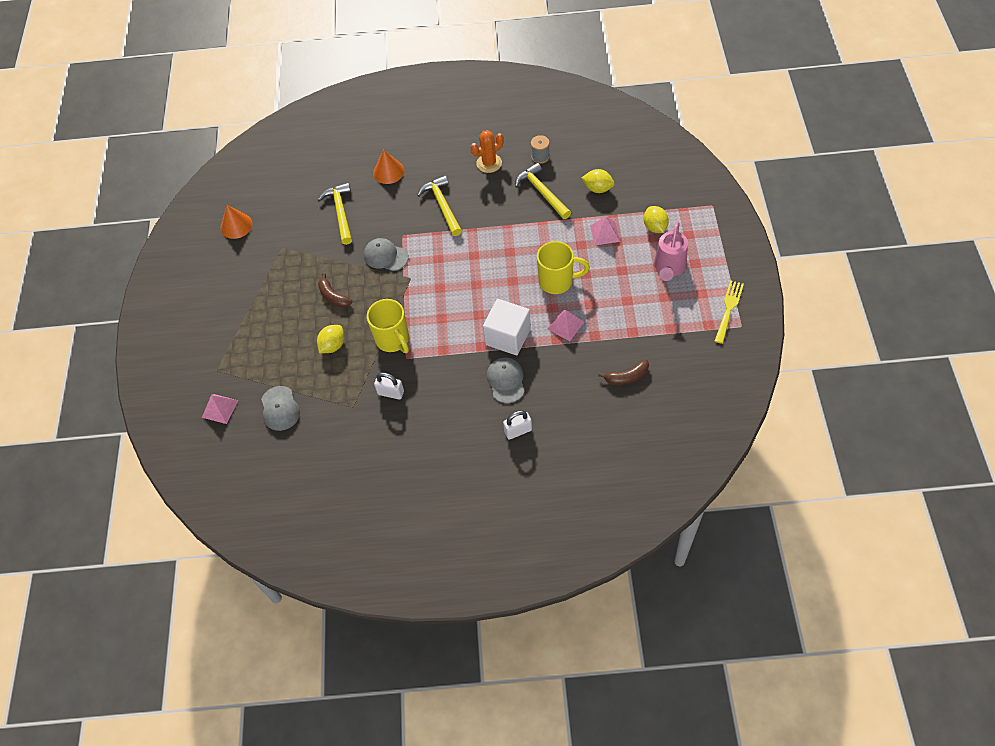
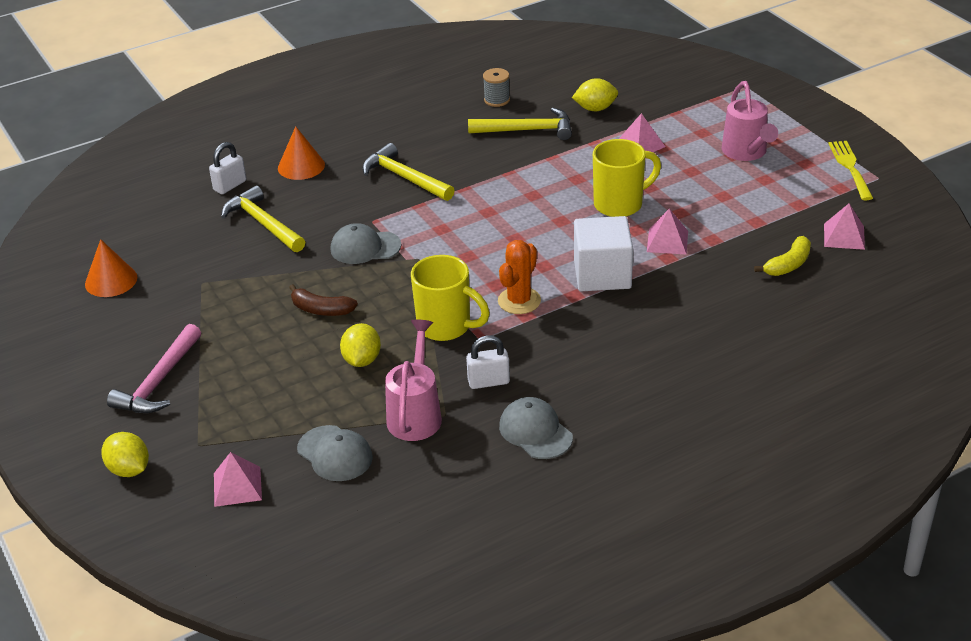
camera: 30 degrees left, 20 degrees down
orange cactus [471,130,504,173] -> orange cactus moved to [498,240,541,314]
grey cap [487,357,524,403] -> grey cap moved to [499,397,573,459]
white padlock [503,410,532,440] -> white padlock moved to [209,142,246,194]
yellow hammer [515,163,571,219] -> yellow hammer turned 150 degrees clockwise [468,108,572,140]
brown banana [598,359,649,385] -> yellow banana [754,236,811,276]
yellow lemon [644,206,669,233] -> yellow lemon moved to [101,432,149,477]
none -> pink hammer [107,324,201,413]
none -> pink watering can [385,320,442,441]
none -> pink pyramid [824,204,865,250]

